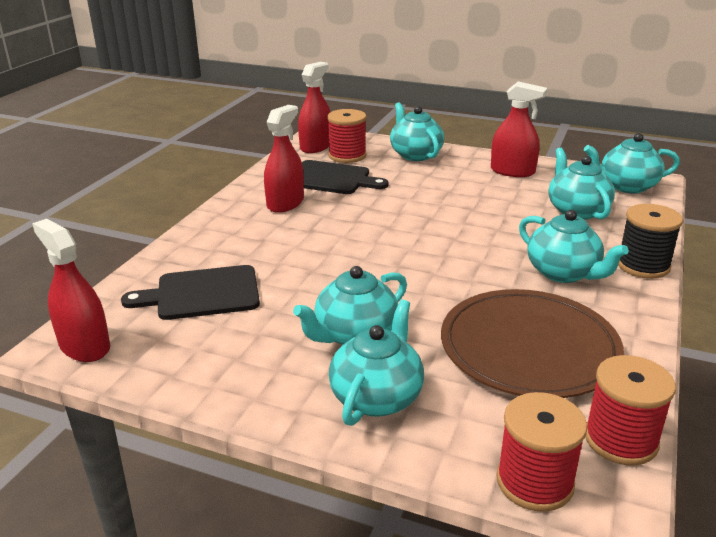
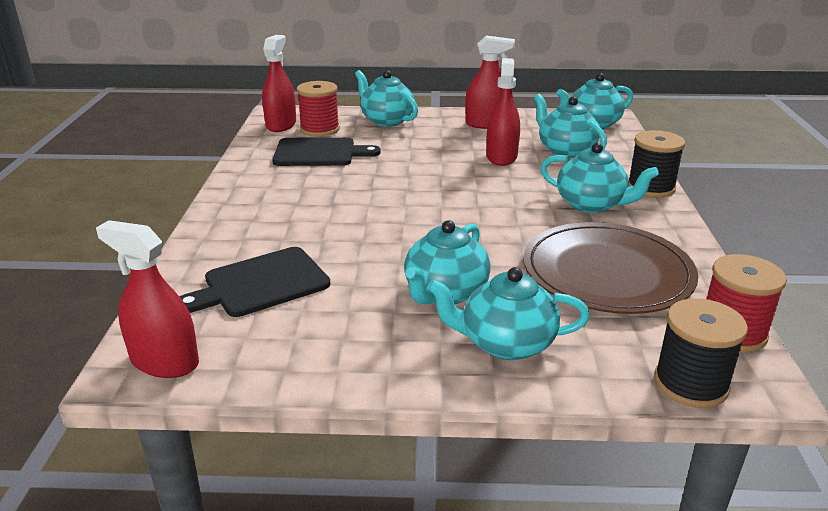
camera: 20 degrees left, 0 degrees up
red spray bottle [264,105,304,213] -> red spray bottle moved to [486,58,520,166]
turquoise teapot [329,300,424,426] -> turquoise teapot turned 90 degrees counterclockwise [427,267,590,360]
red spool [496,392,587,512] -> black spool [654,298,748,408]

